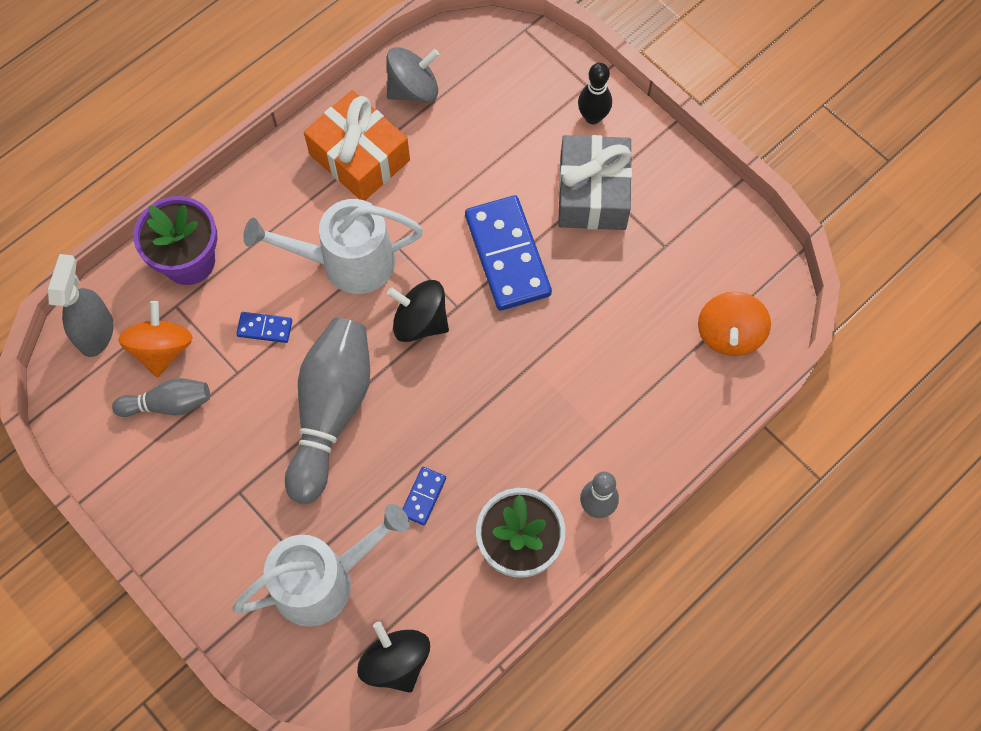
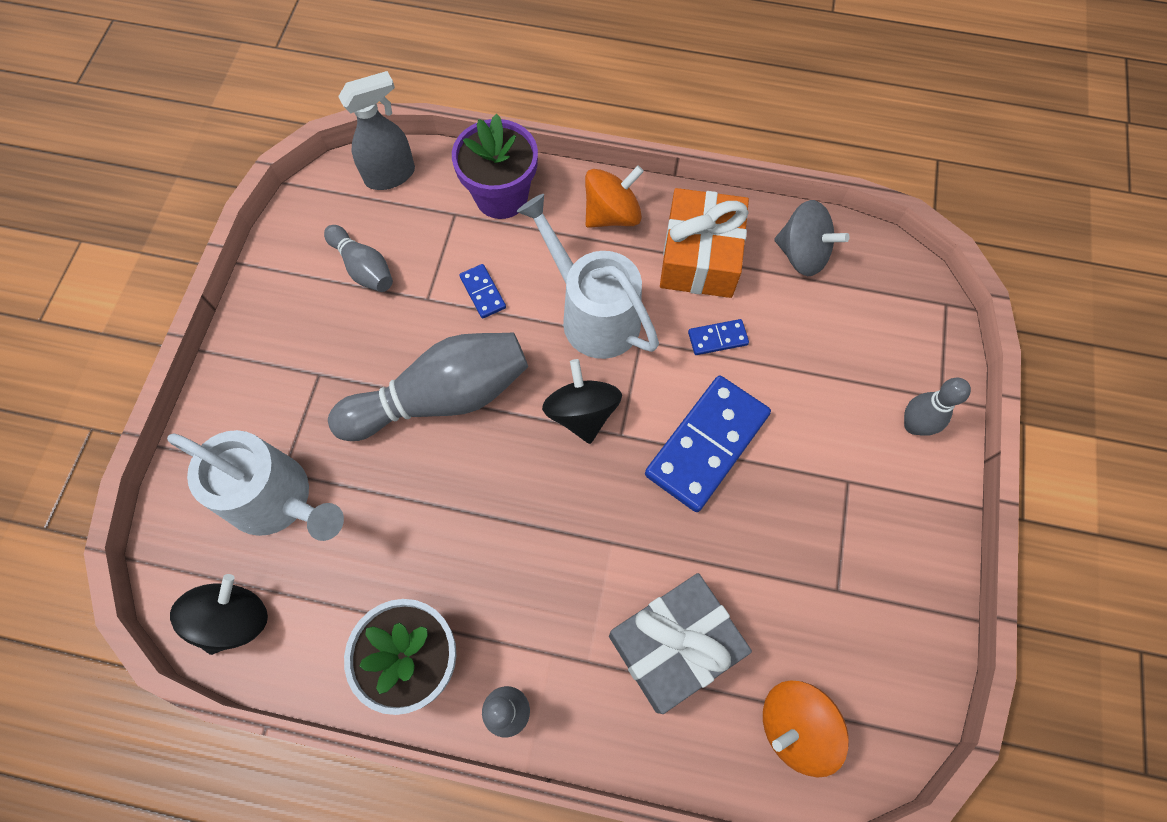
camera: 55 degrees right, 0 degrees up
orange spinning top [118,301,193,377] -> orange spinning top moved to [585,166,644,228]
blue domino [402,467,446,525] -> blue domino moved to [688,319,749,355]
grey gift [558,135,632,230] -> grey gift moved to [609,573,752,714]
black bowling pin [578,63,612,124] -> grey bowling pin [904,378,971,436]

